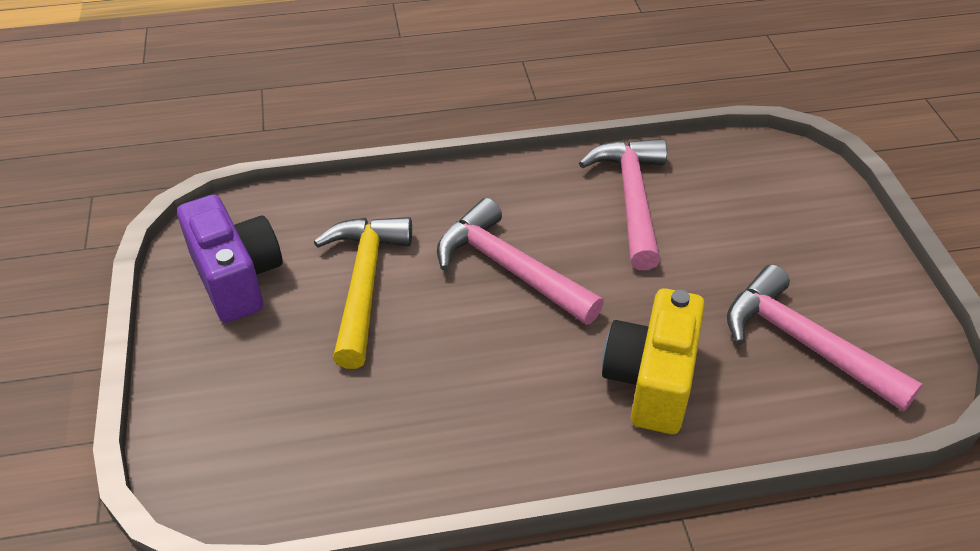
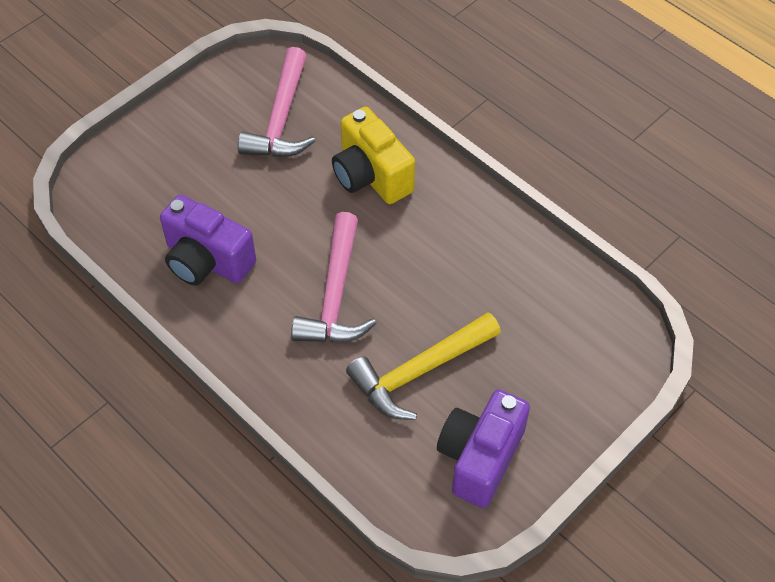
camera: 125 degrees left, 10 degrees up
pink hammer [579,139,667,270] -> purple camera [160,195,256,286]
yellow camera [602,288,705,434] -> yellow camera turned 75 degrees clockwise [332,107,415,204]

